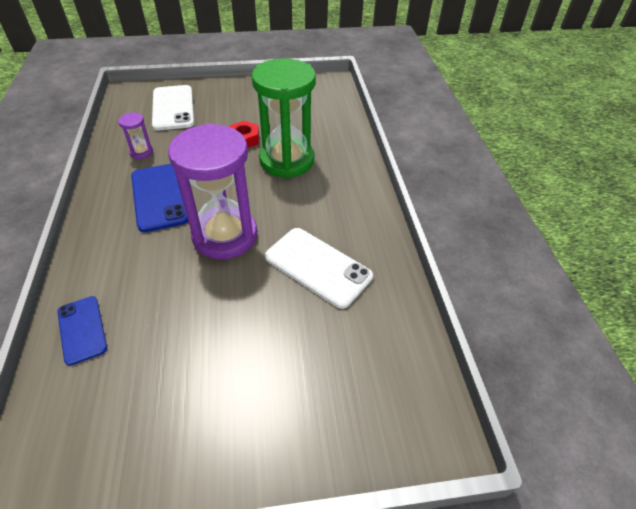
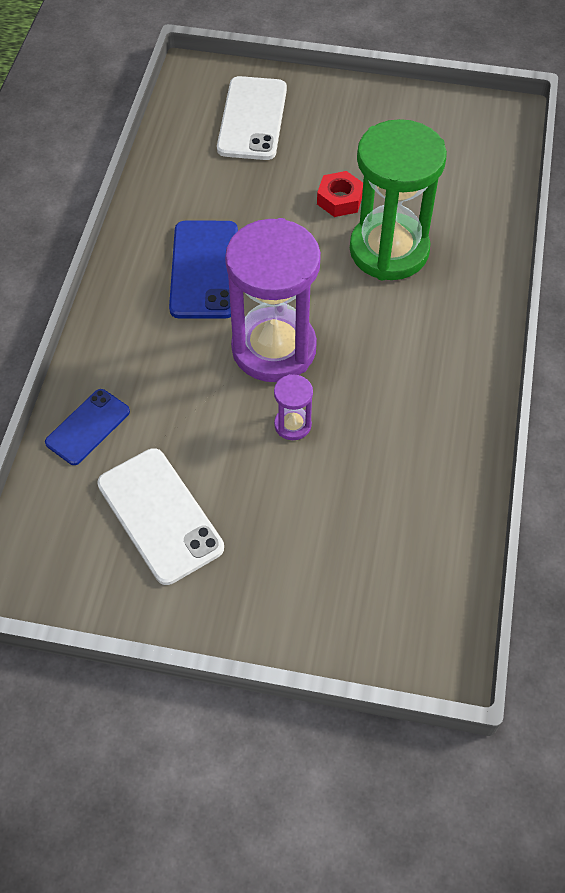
camera: 20 degrees right, 10 degrees up
blue phone [57,296,107,366] -> blue phone turned 45 degrees clockwise [45,389,130,465]
purple hourglass [118,113,153,159] -> purple hourglass moved to [274,374,313,440]
white phone [265,228,373,309] -> white phone moved to [97,448,224,585]

